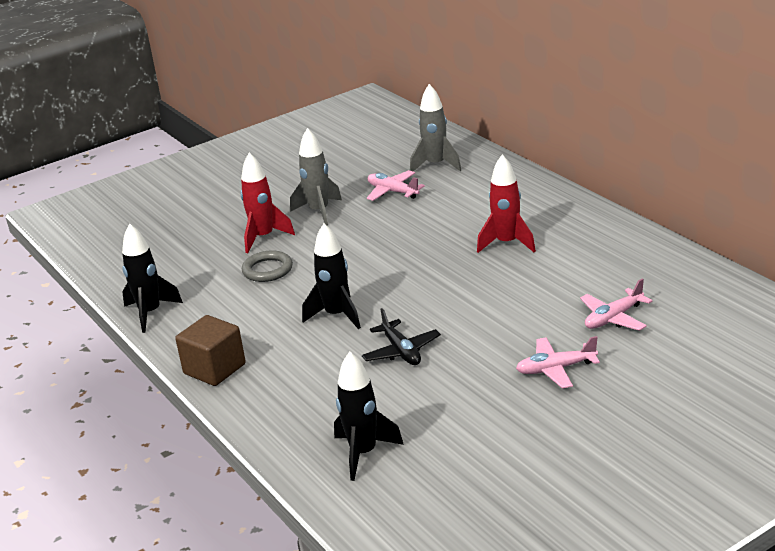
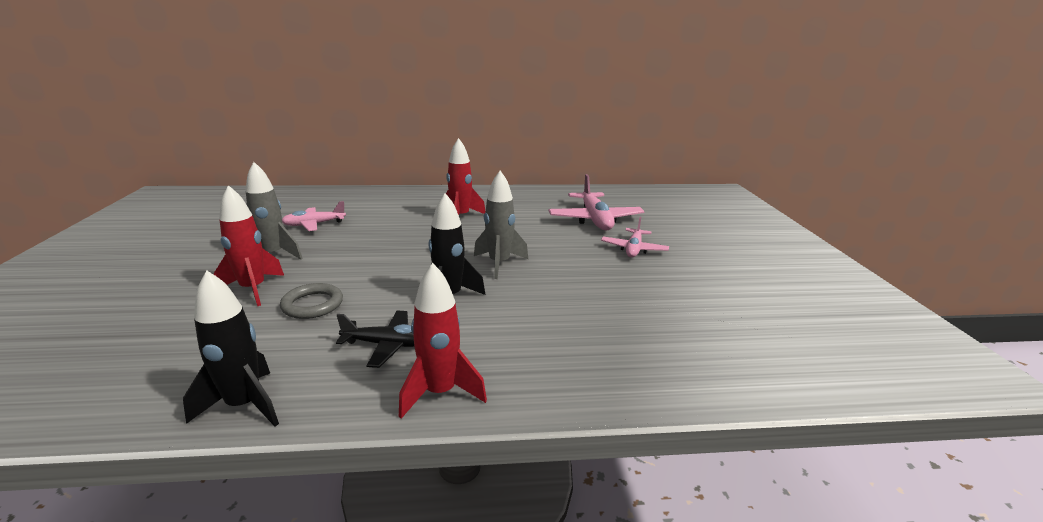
camera: 65 degrees left, 5 degrees down
brown cube [175,315,246,386] -> red rocket [399,263,487,419]
black rocket [334,352,404,481] -> none
black plane [362,308,441,365] -> black plane moved to [336,310,415,368]
grey rocket [410,84,461,172] -> grey rocket moved to [474,171,528,279]
pink plane [580,278,653,331] -> pink plane [549,174,645,231], size x1.63

